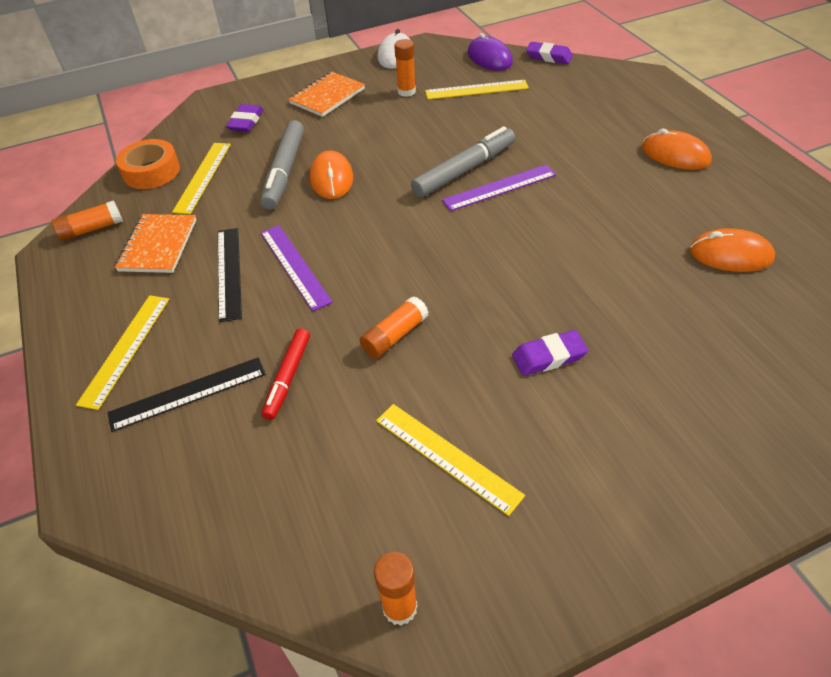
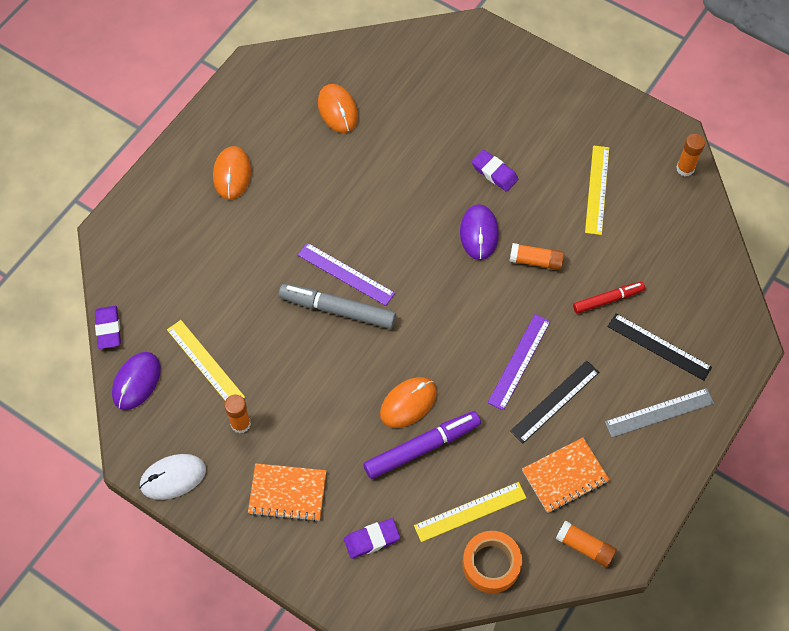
camera: 125 degrees left, 15 degrees up
yellow ruler [76,295,169,410] -> grey ruler [605,388,714,438]
grey marker [260,120,304,210] -> purple marker [363,411,481,479]
none -> purple mouse [460,204,499,260]

